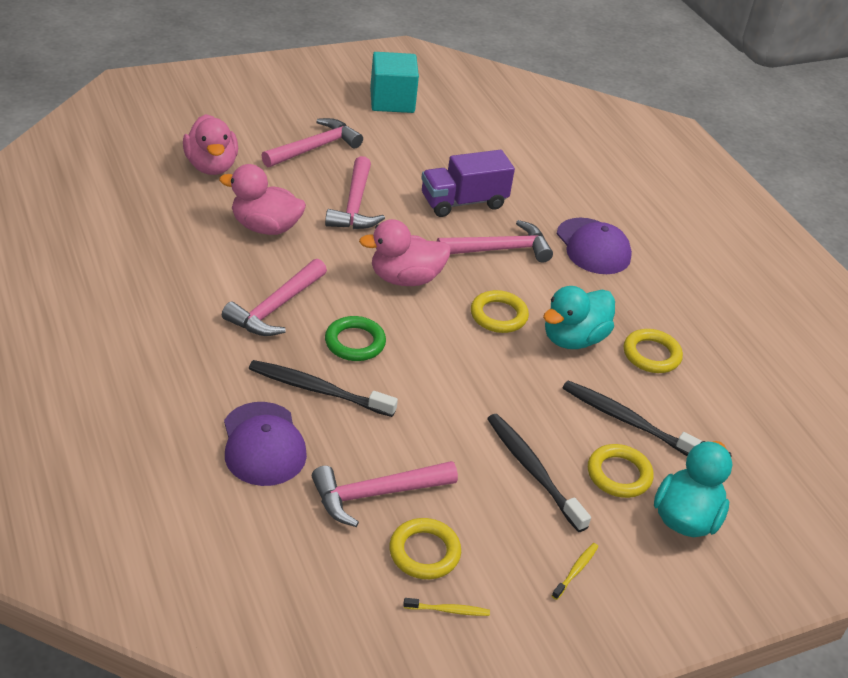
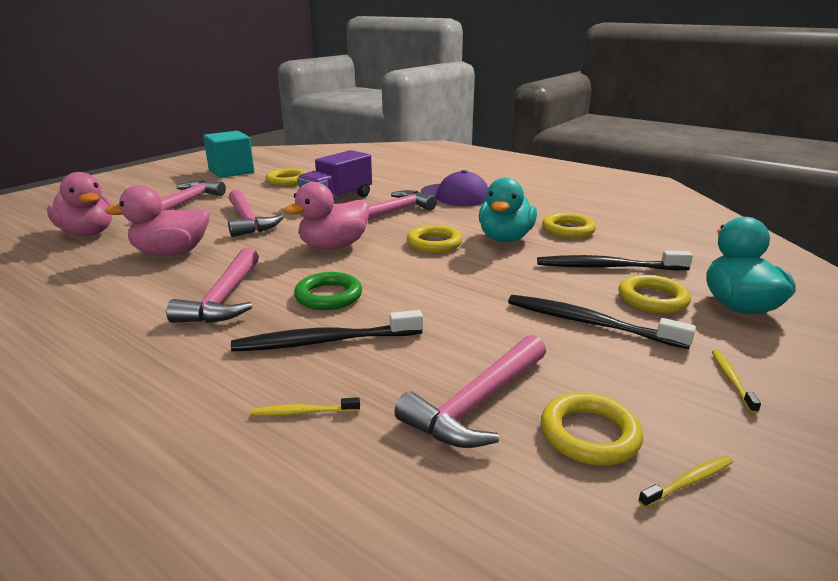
camera: 25 degrees left, 15 degrees down
purple cap [224,402,307,486] -> yellow toothbrush [251,397,360,416]
none -> yellow ring [265,168,306,186]

